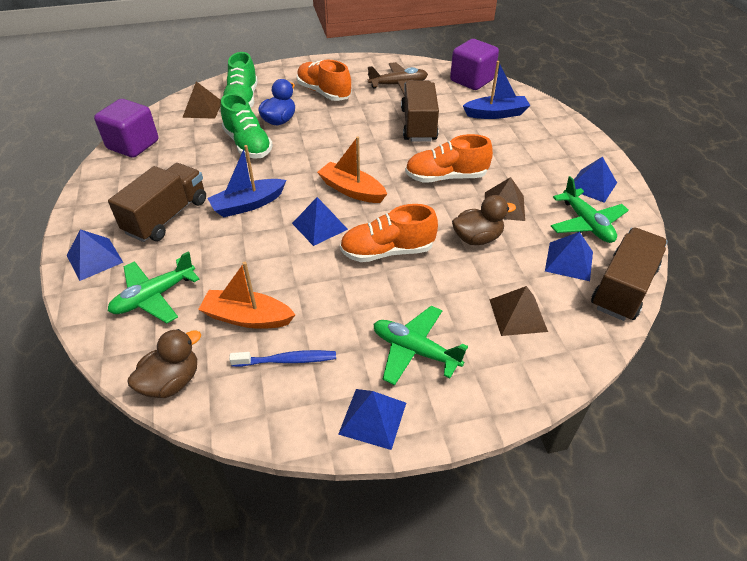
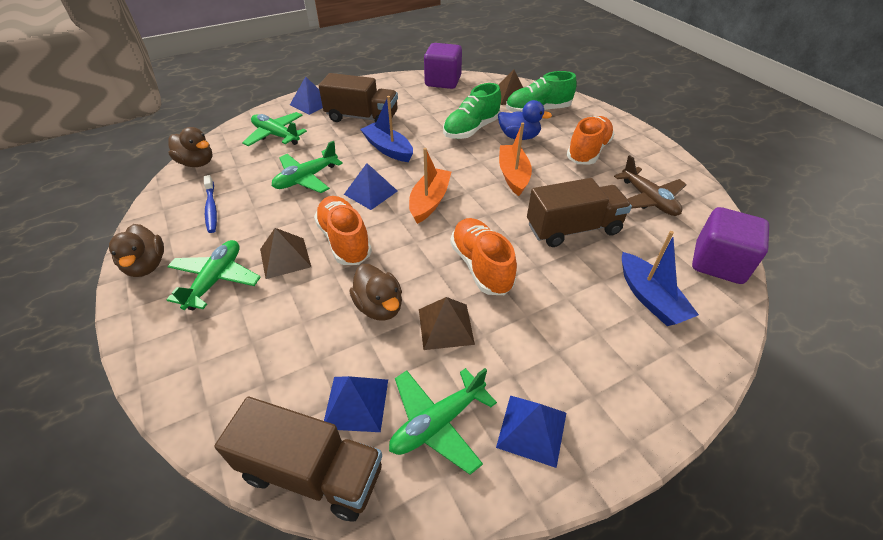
camera: 75 degrees right, 0 degrees up
orange boat [198,262,296,329] -> orange boat moved to [499,122,532,196]
blue pyramid [338,389,406,450] -> brown duck [109,224,164,277]
brown pyramid [490,286,548,336] -> brown pyramid moved to [260,228,311,279]
none -> green plane [272,141,343,193]

